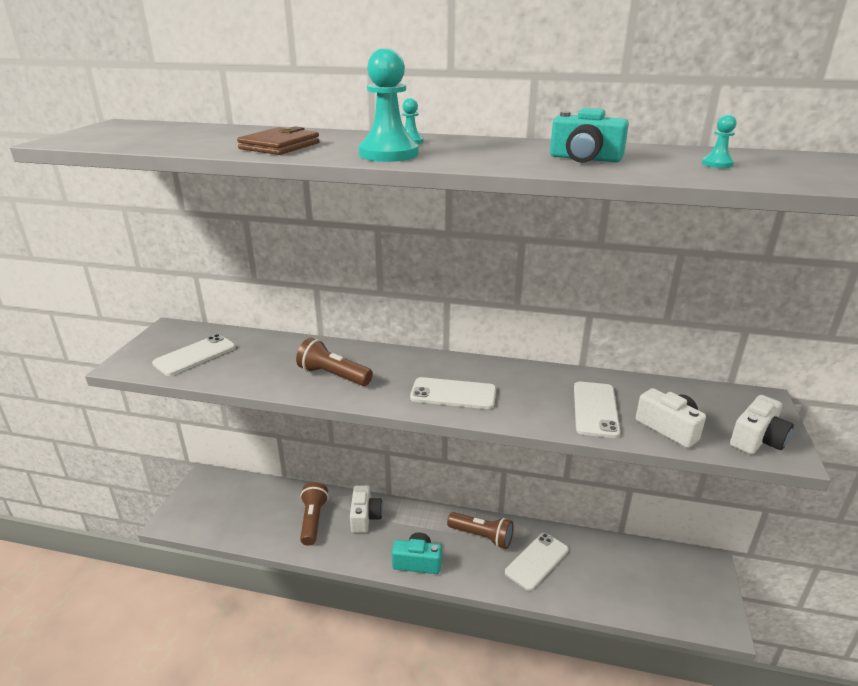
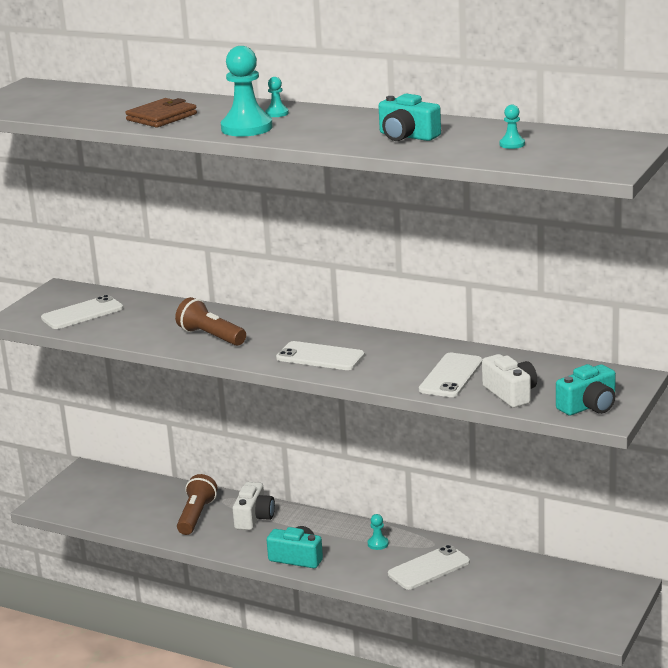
camera: 15 degrees right, 5 degrees down
brown flashlight [447,512,514,549] -> turquoise pawn [368,514,389,550]
white camera [730,395,794,454] -> turquoise camera [556,364,616,415]

